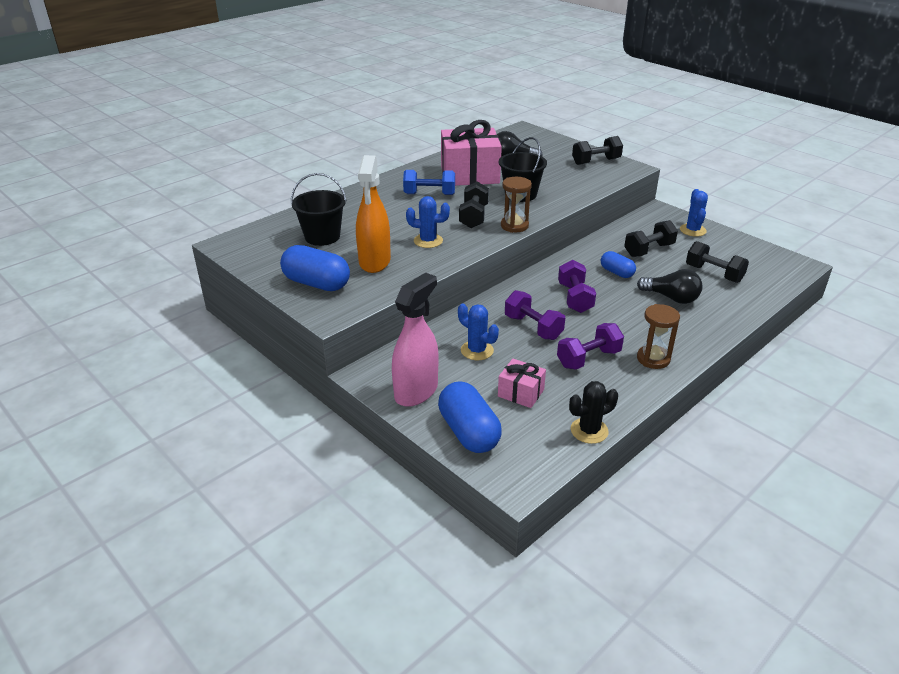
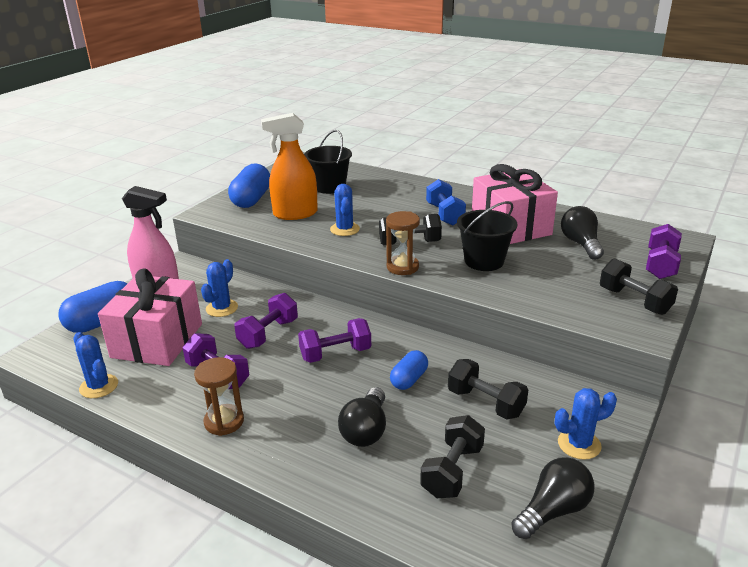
camera: 75 degrees right, 5 degrees down
pink gift [498,359,546,408] -> pink gift [98,268,202,366], size x2.05
black cactus [569,381,618,444] -> blue cactus [73,332,118,398]
none -> black light bulb [511,457,595,539]
none -> purple dumbbell [646,224,682,279]

